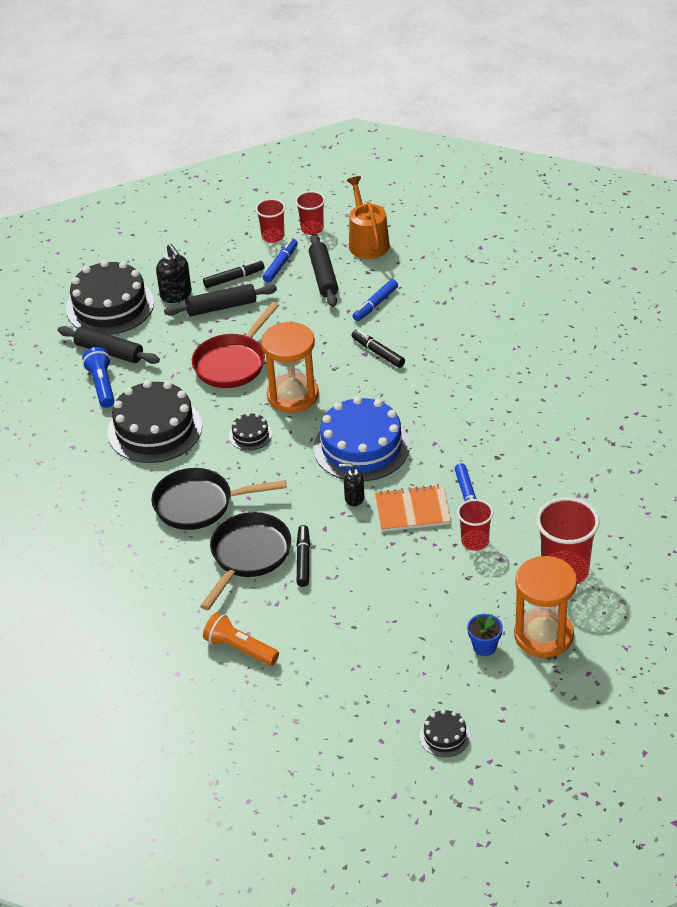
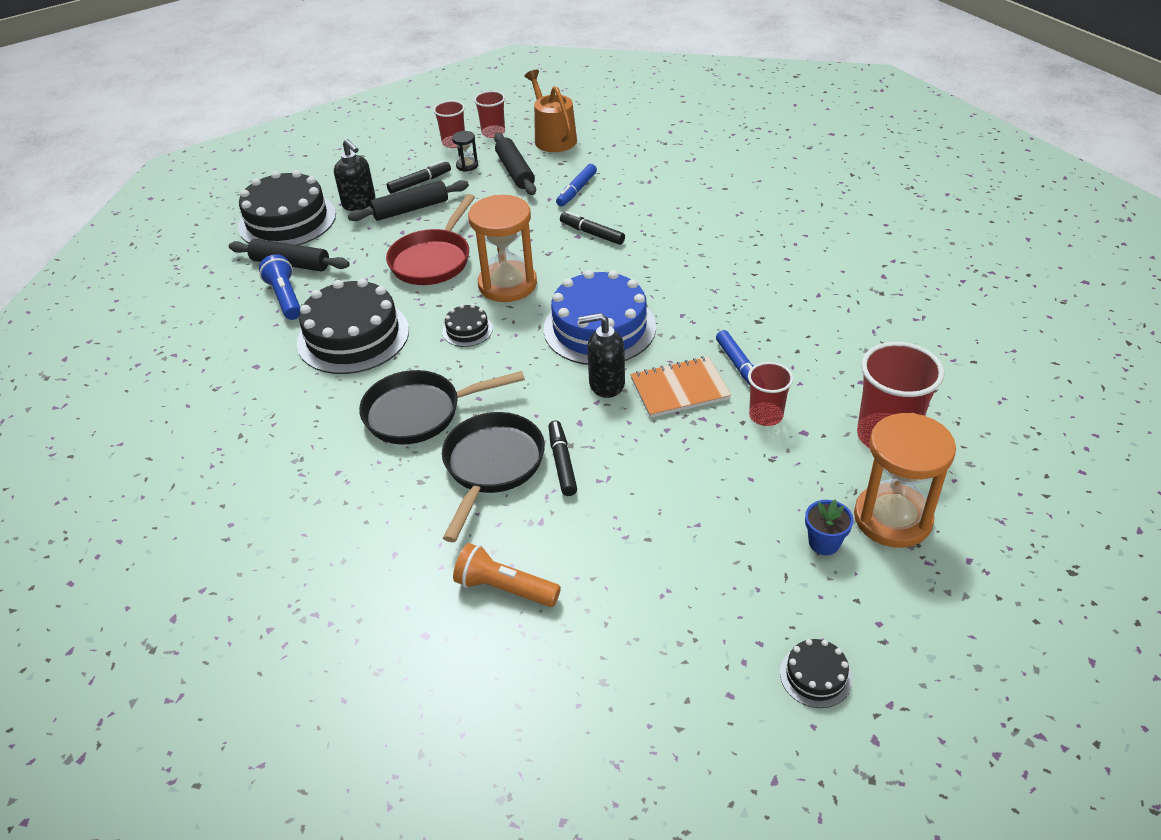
camera: 10 degrees left, 0 degrees up
blue marker [263,239,298,283] -> black hourglass [452,131,478,172]
black soap dispenser [339,463,364,507] -> black soap dispenser [578,313,625,398], size x1.52

